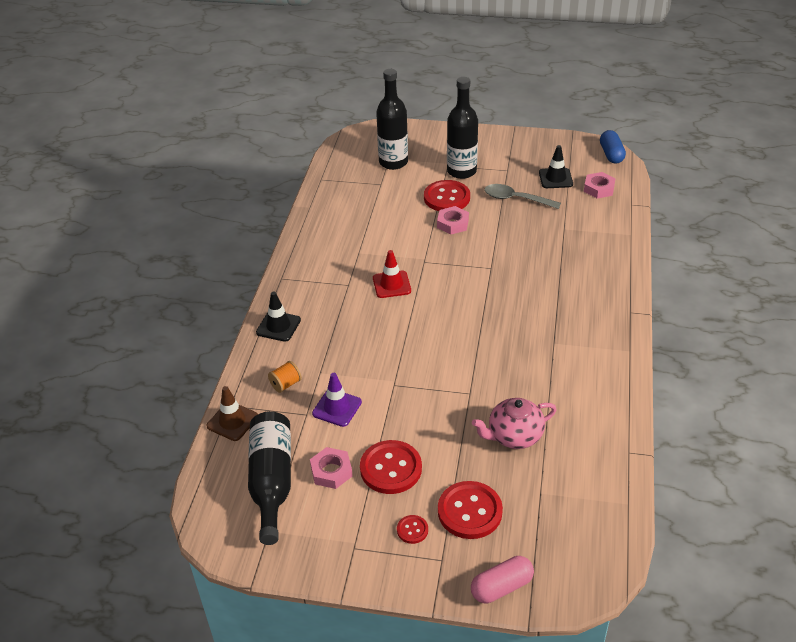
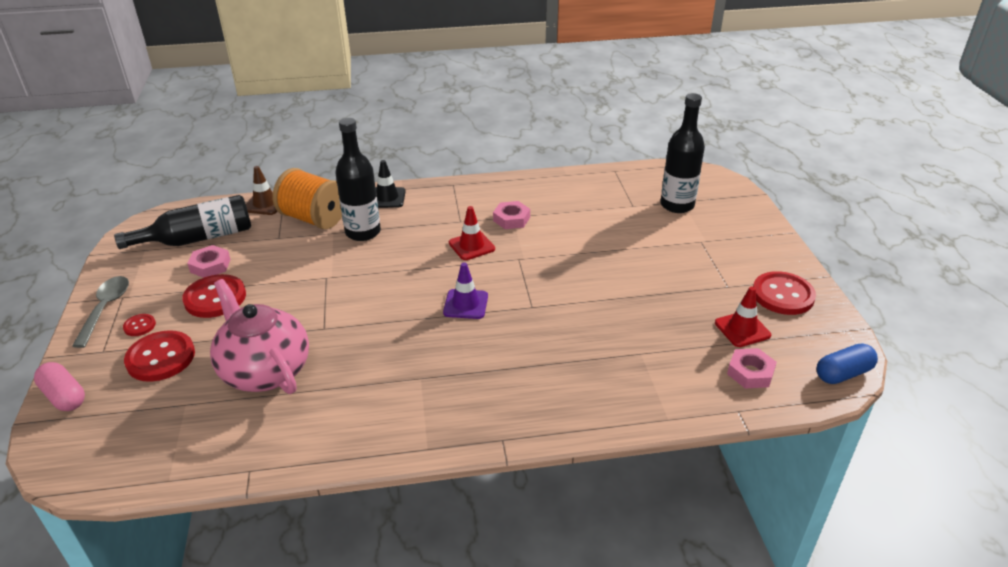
camera: 70 degrees right, 5 degrees down
orange spool [268,361,302,393] -> orange spool [273,168,342,229], size x2.30
purple traffic cone [312,373,362,427] -> purple traffic cone moved to [443,262,488,319]
red button [424,180,470,211] -> red button moved to [753,271,816,315]
pink nut [437,206,469,235] -> pink nut moved to [493,201,530,229]
black bottle [447,77,478,179] -> black bottle moved to [335,118,381,241]
pink teapot [472,398,557,449] -> pink teapot [210,279,309,394], size x1.52
grey spoon [484,184,561,209] -> grey spoon moved to [72,276,129,348]
black traffic cone [539,145,573,188] -> red traffic cone [715,286,771,347]

